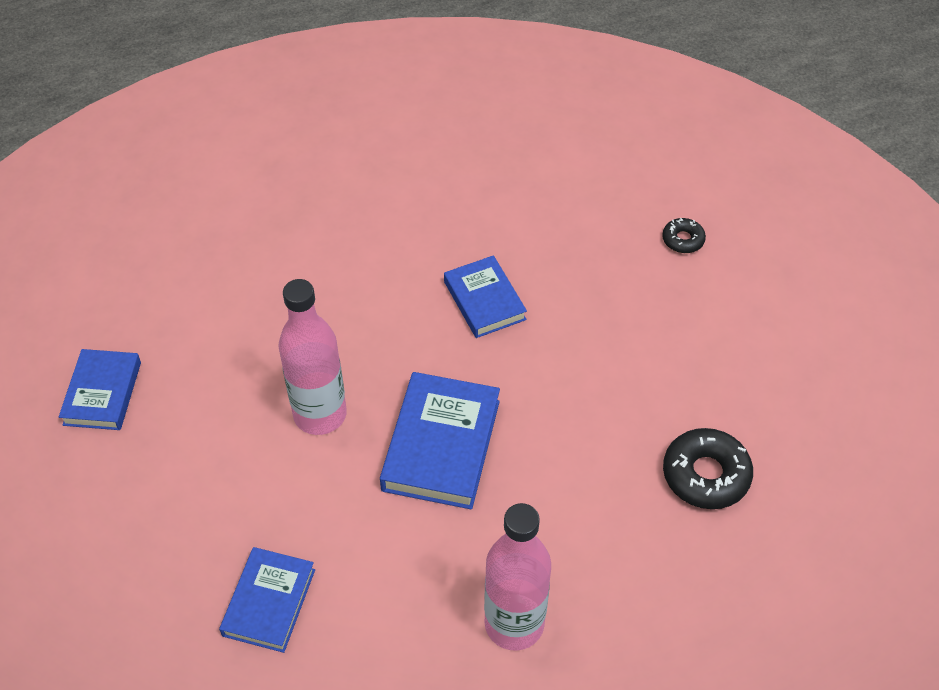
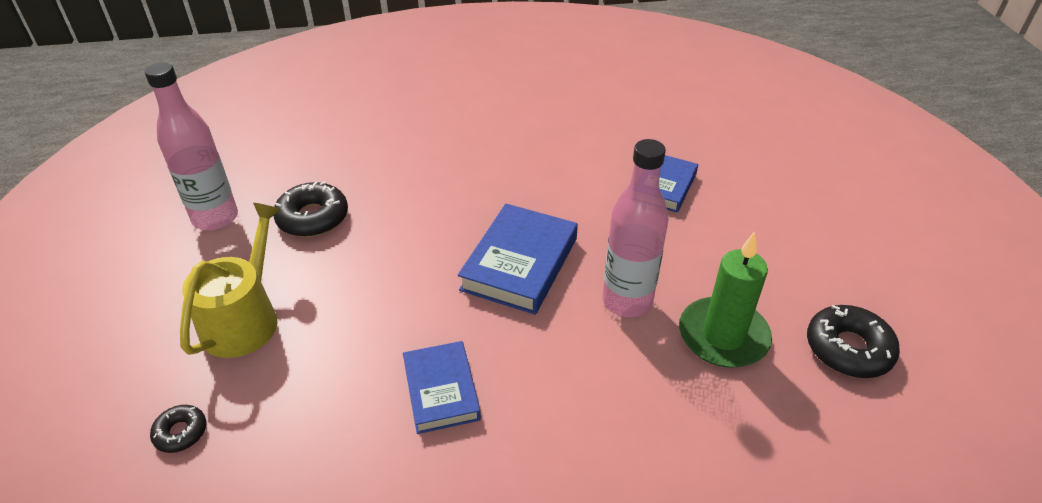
camera: 170 degrees left, 10 degrees down
blue book [59,349,141,430] -> black donut [807,305,900,378]
pink bottle [484,503,551,651] -> pink bottle moved to [145,62,238,231]
none -> yellow watering can [180,203,281,358]
none -> green candle [679,231,772,368]

